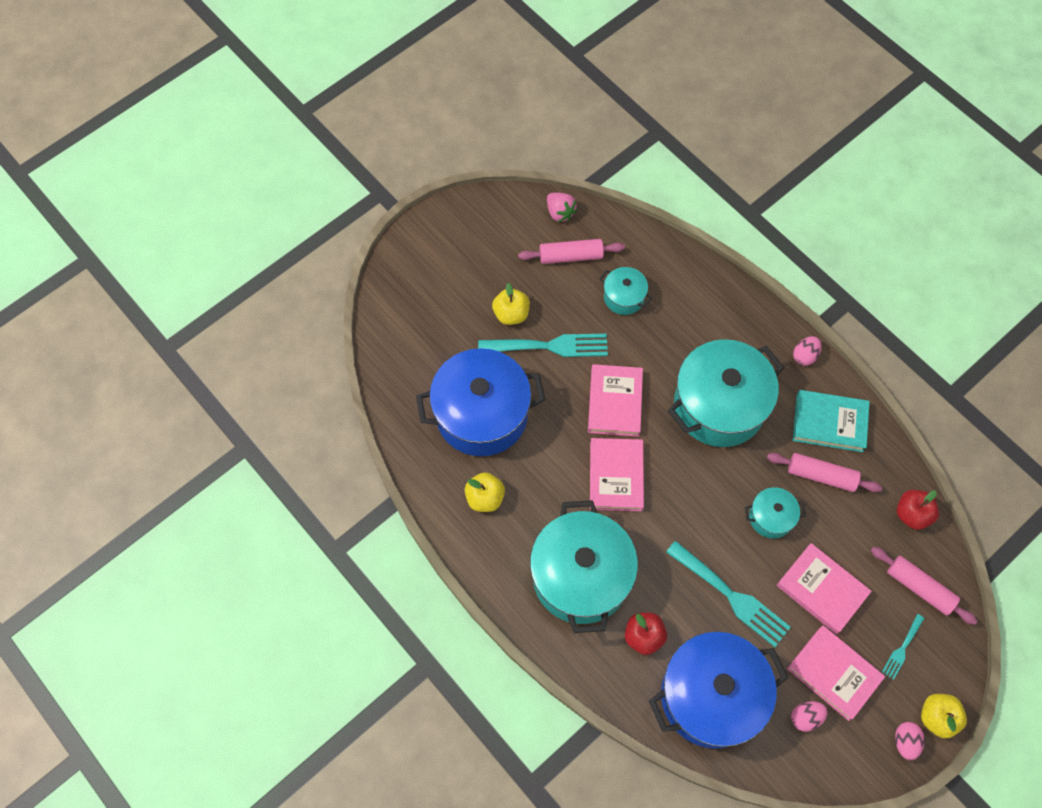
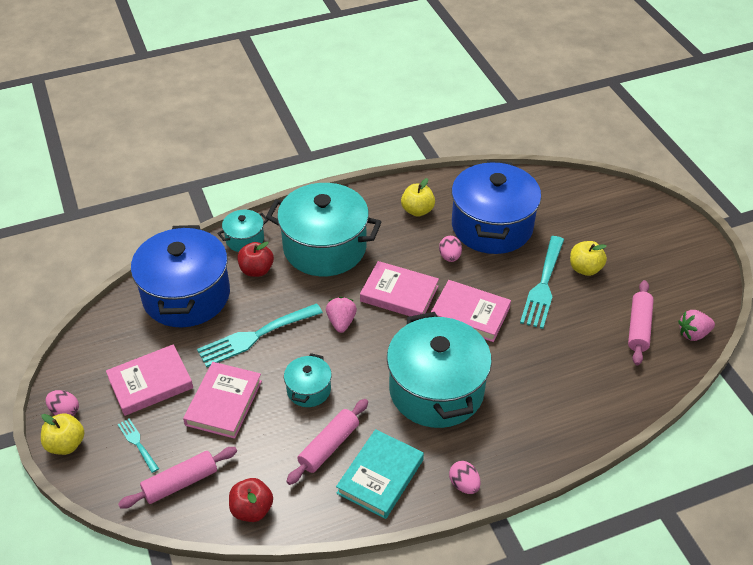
camera: 110 degrees right, 20 degrees down
turquoise pot [599,267,652,315] -> turquoise pot moved to [217,209,268,252]
pink book [777,543,872,634] -> pink book turned 45 degrees counterclockwise [183,362,262,439]
pink egg [791,701,828,732] -> pink egg moved to [439,236,462,262]
none -> pink strawberry [326,297,357,333]

